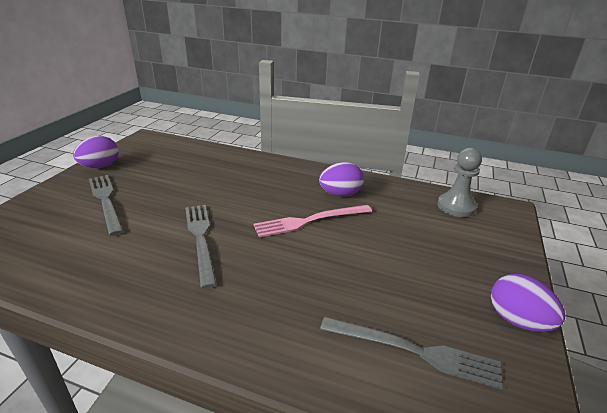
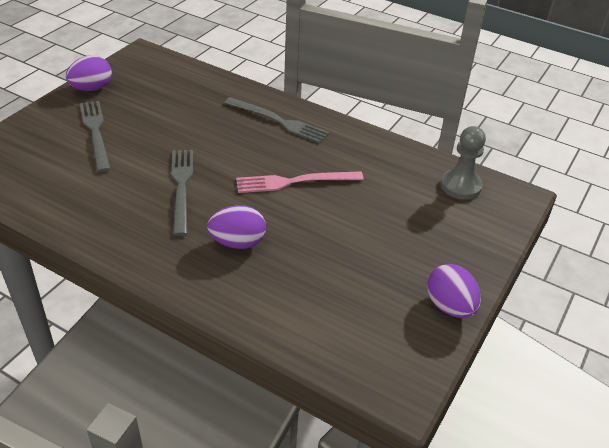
camera: 10 degrees right, 10 degrees up
purple egg [319,162,364,197] -> purple egg moved to [207,205,266,249]
grey fork [320,317,503,389] -> grey fork moved to [224,97,329,143]

